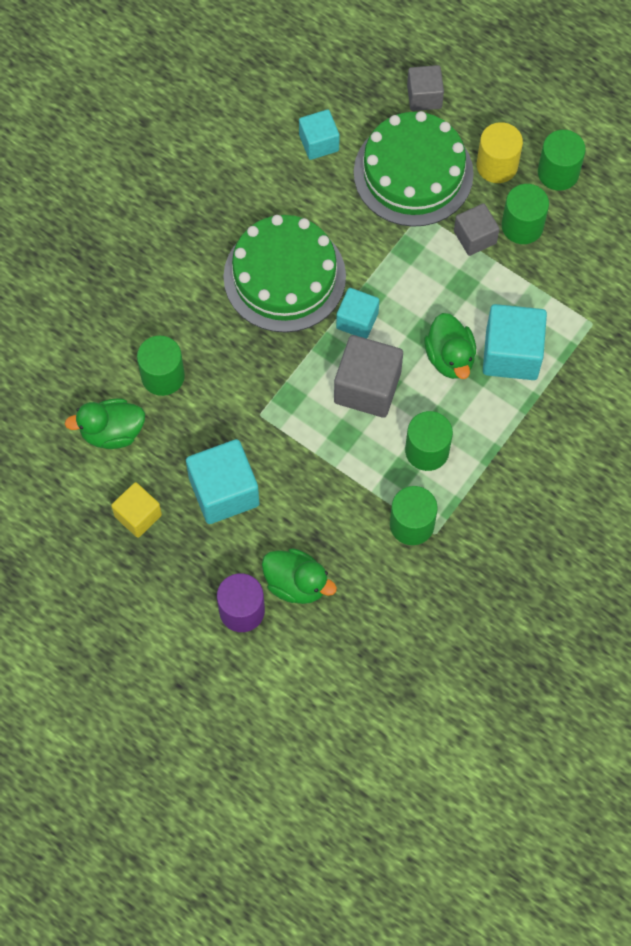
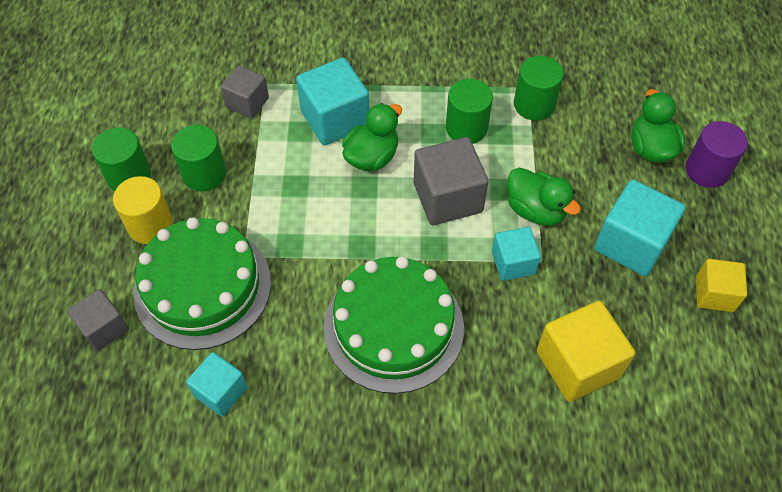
camera: 125 degrees left, 10 degrees down
green duck [65,398,145,449] -> green duck moved to [508,167,581,226]
green cylinder [137,336,185,396] -> yellow cube [537,301,635,402]
turquoise cube [336,288,379,339] -> turquoise cube moved to [492,227,541,281]
grey cube [454,203,500,256] -> grey cube moved to [221,66,269,118]

